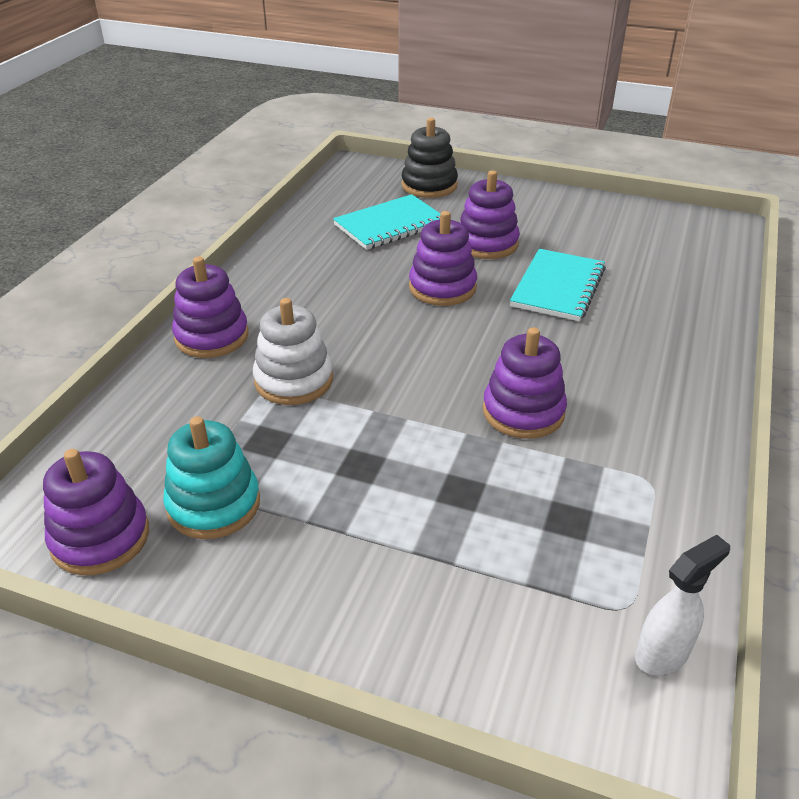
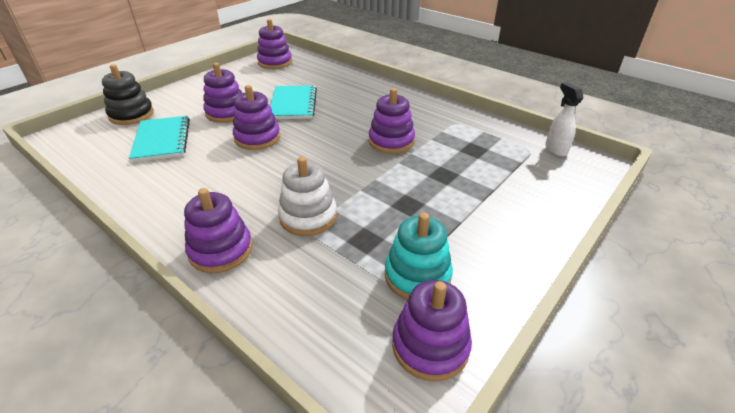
camera: 70 degrees left, 0 degrees up
turquoise notebook [510,249,606,321] -> turquoise notebook turned 45 degrees clockwise [270,85,317,119]
none -> purple stacking toy [257,19,292,69]

